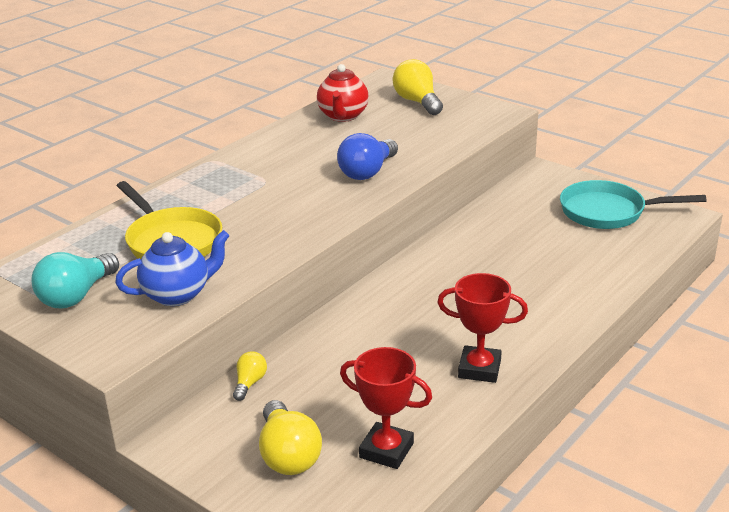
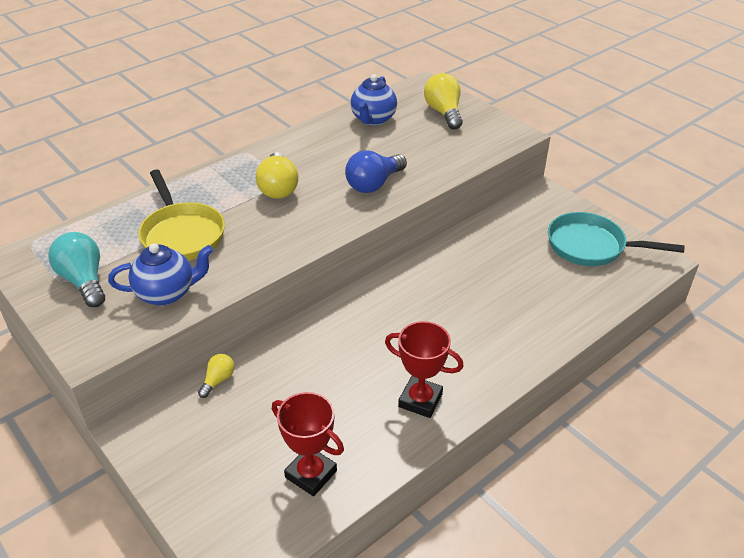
camera: 10 degrees right, 10 degrees up
turquoise light bulb [31,252,119,308] -> turquoise light bulb turned 105 degrees clockwise [49,232,105,307]
yellow light bulb [259,400,322,475] -> yellow light bulb moved to [256,152,298,199]
red teapot [317,64,369,122] -> blue teapot [351,74,397,126]

